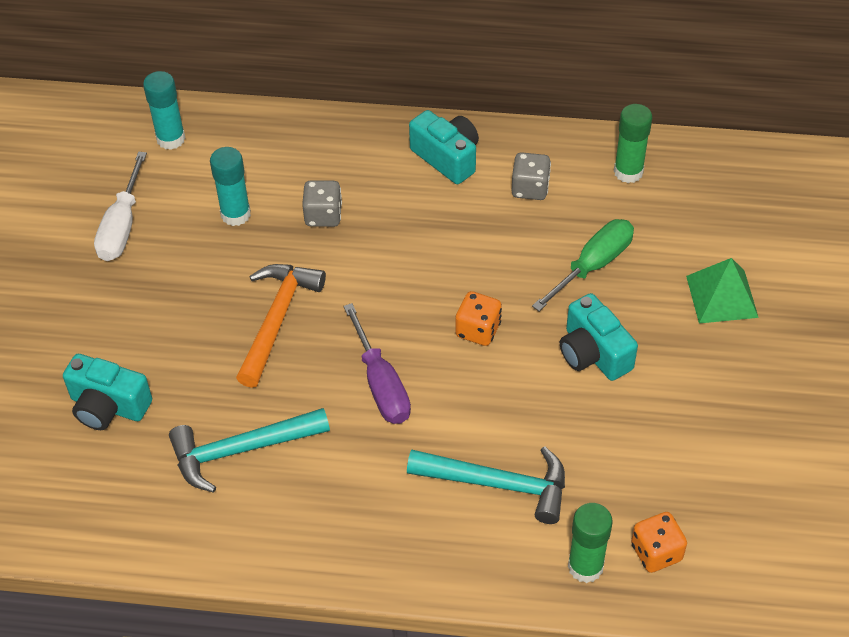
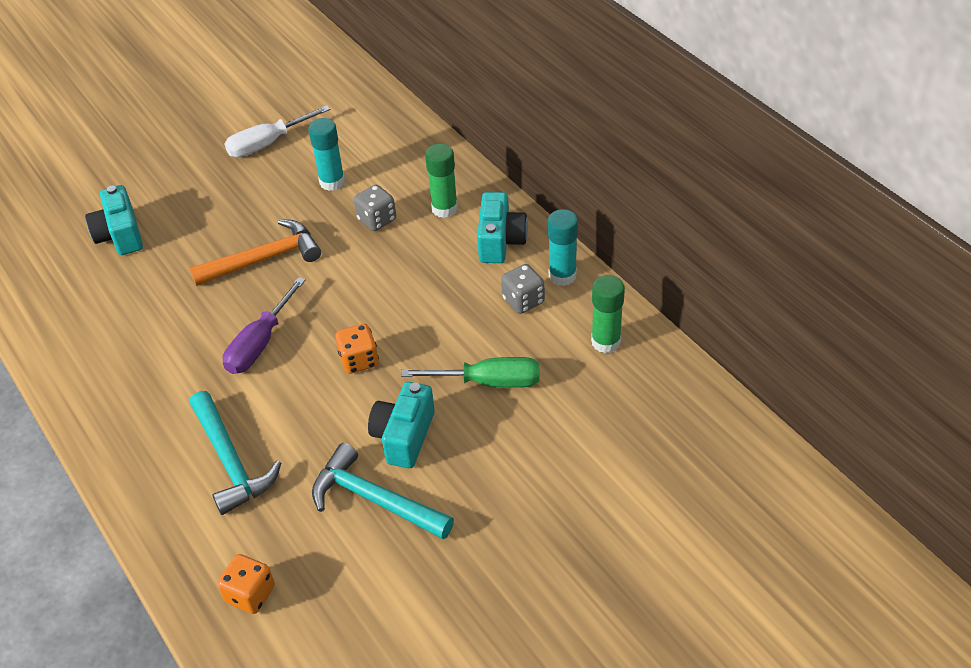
camera: 50 degrees right, 5 degrees down
turquoise glue stick [143,71,185,150] -> turquoise glue stick moved to [548,209,578,286]
turquoise hammer [169,408,330,492] -> turquoise hammer moved to [312,443,454,539]
green glue stick [568,503,613,583] -> green glue stick moved to [425,144,458,218]
green pyramid [686,258,759,324] -> none

